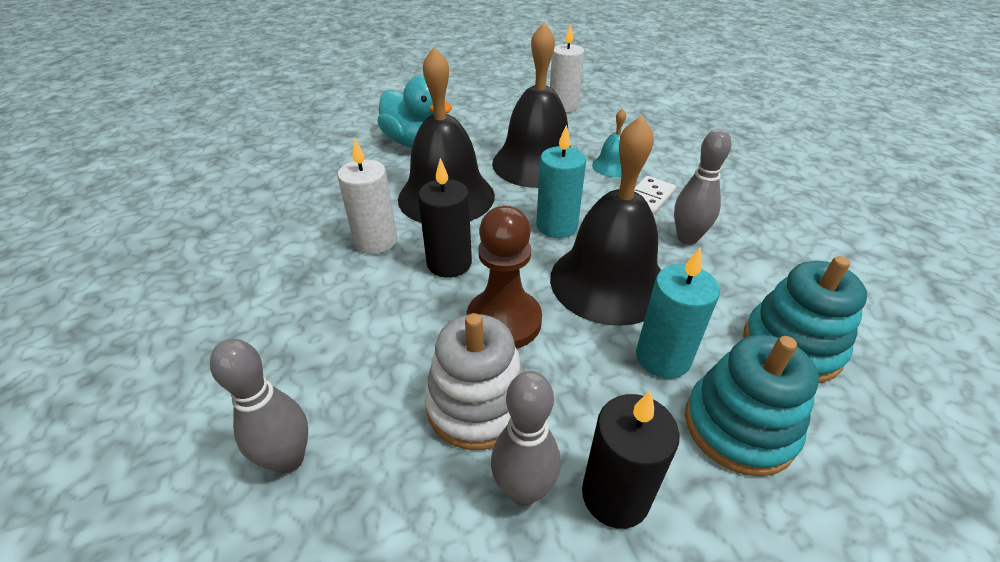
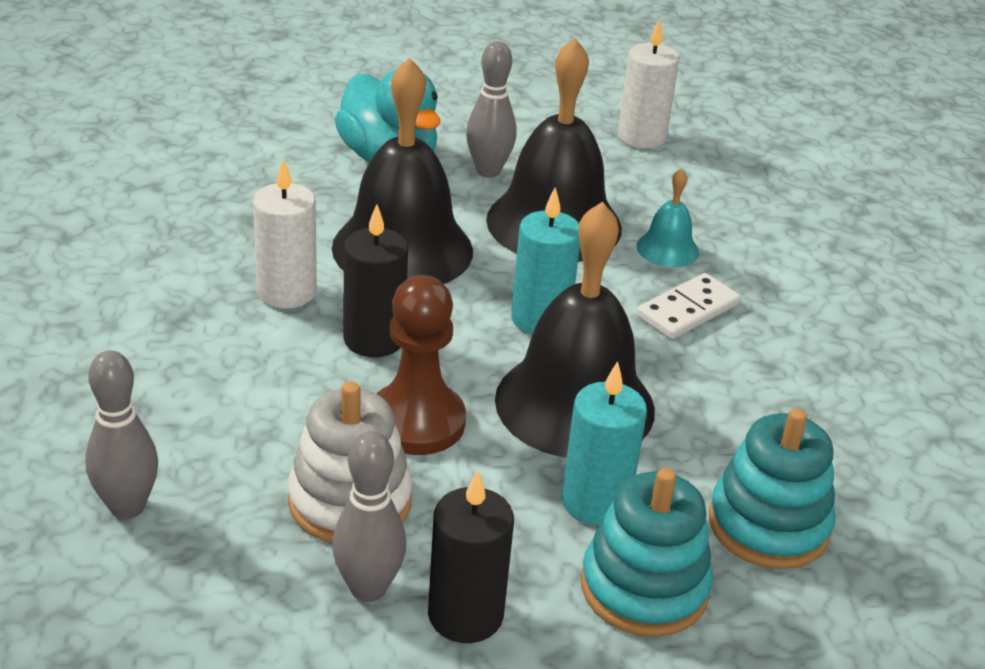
camera: 10 degrees right, 5 degrees down
grey bowling pin [674,129,731,245] -> grey bowling pin moved to [466,41,517,178]

